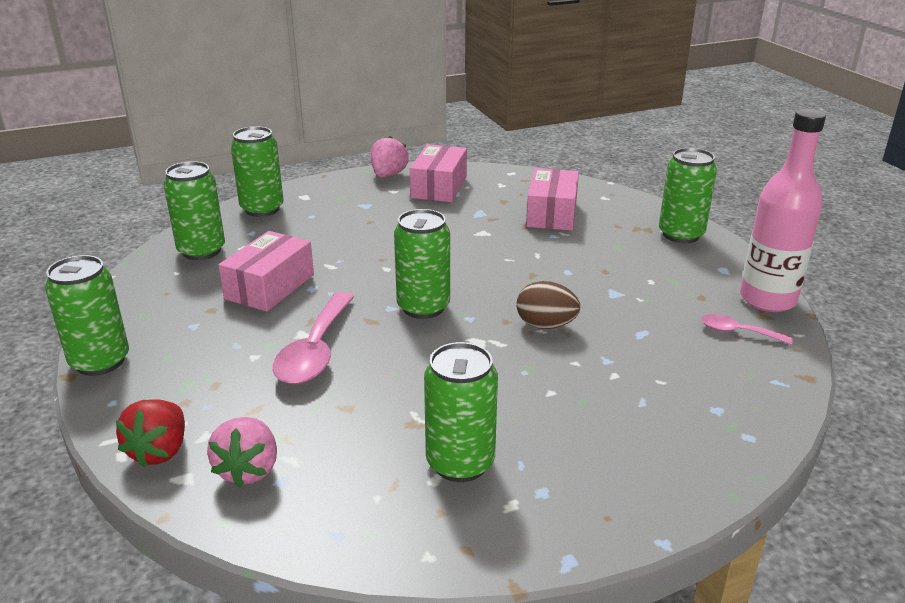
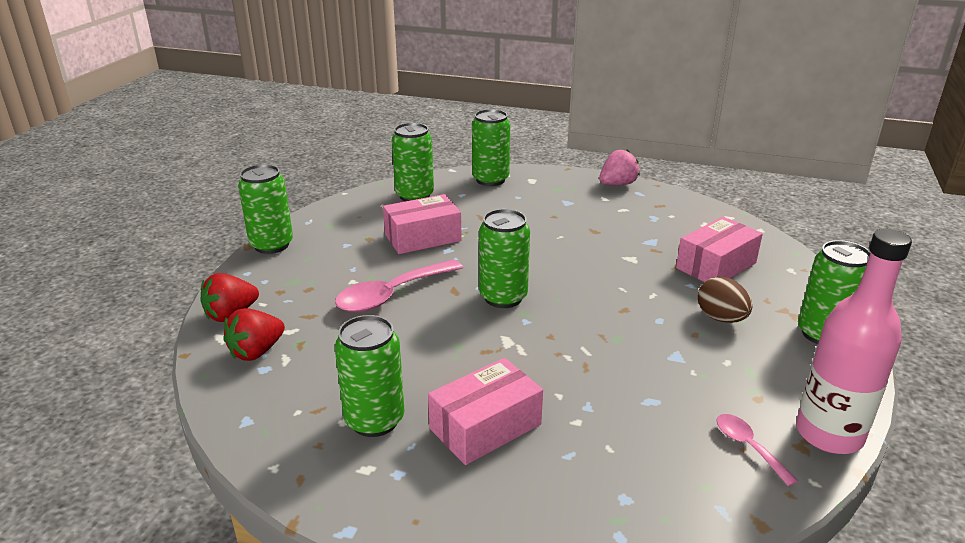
camera: 40 degrees right, 0 degrees up
pink strawberry [207,417,277,487] -> red strawberry [223,308,285,361]
pink box [410,144,467,202] -> pink box moved to [428,358,543,465]
brown egg [517,281,580,329] -> brown egg moved to [698,277,752,323]

